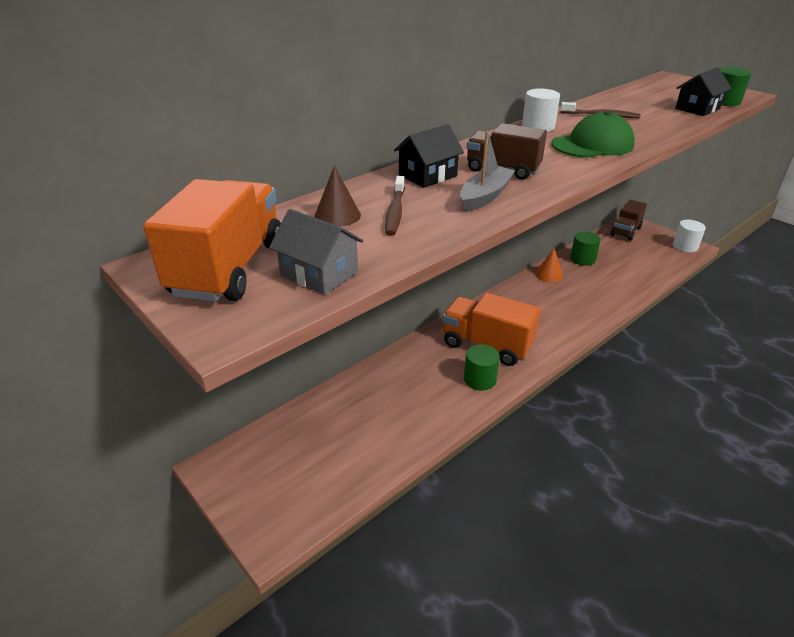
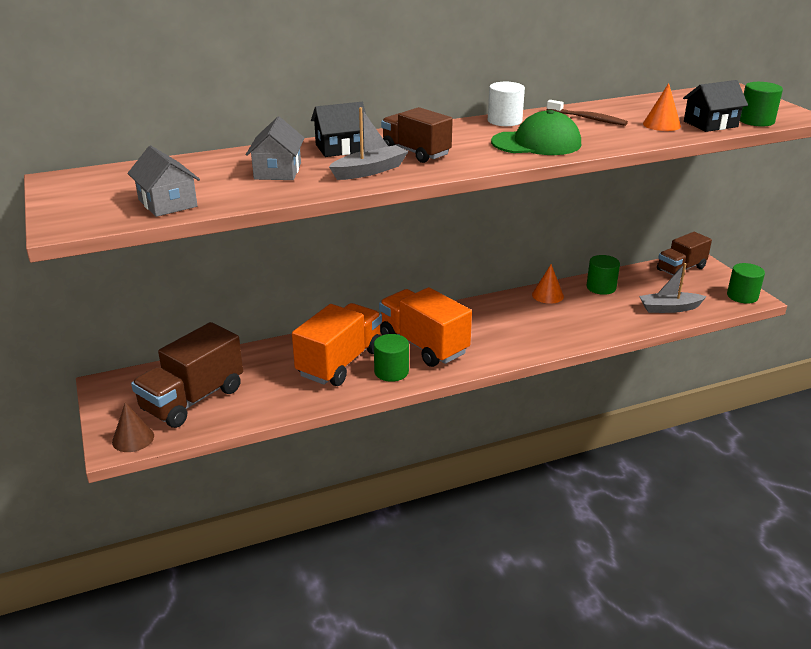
camera: 20 degrees right, 5 degrees down
orange truck [143,179,281,302] -> orange truck moved to [292,303,382,386]
brown cone [314,165,361,227] -> brown cone moved to [112,402,154,452]
brown toothbrush [385,176,405,236] -> grey house [246,117,304,180]
white cylinder [673,220,706,252] -> green cylinder [727,263,765,304]
none -> brown truck [131,322,243,428]
none -> grey boat [639,263,707,313]
none -> orange cone [643,83,681,131]

